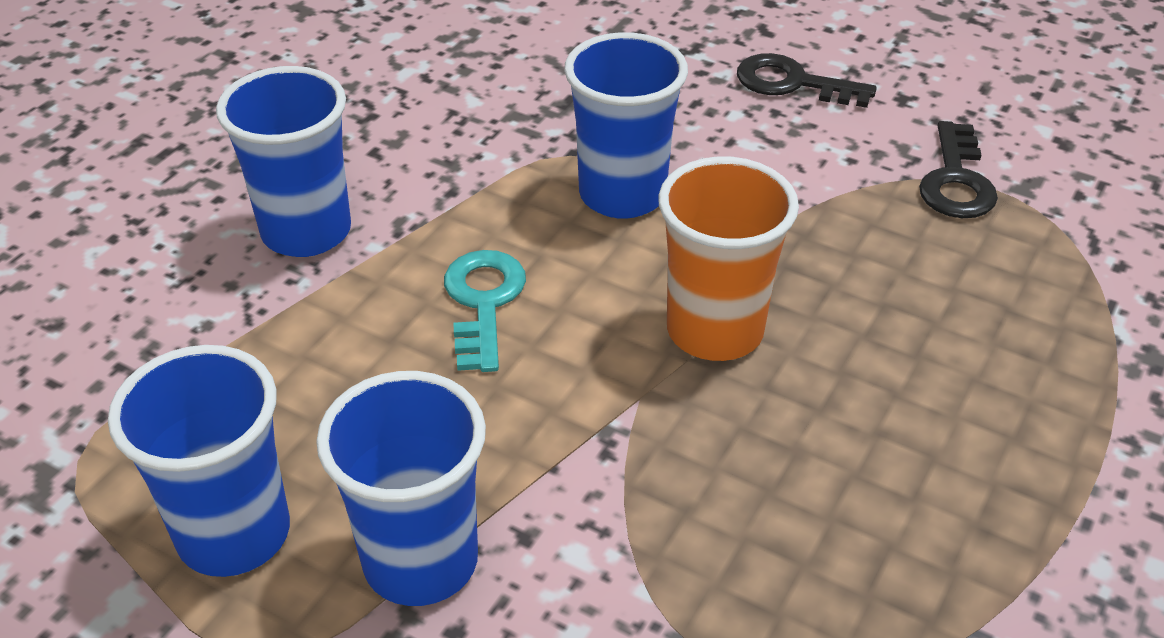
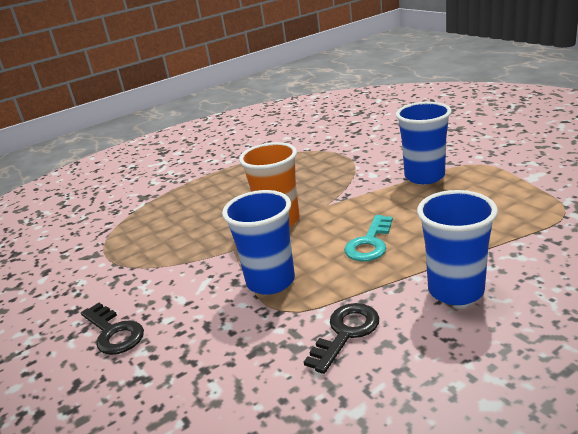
camera: 150 degrees left, 15 degrees down
blue cup [108,345,290,577] -> none
black key [919,121,998,218] -> black key moved to [304,303,379,374]

